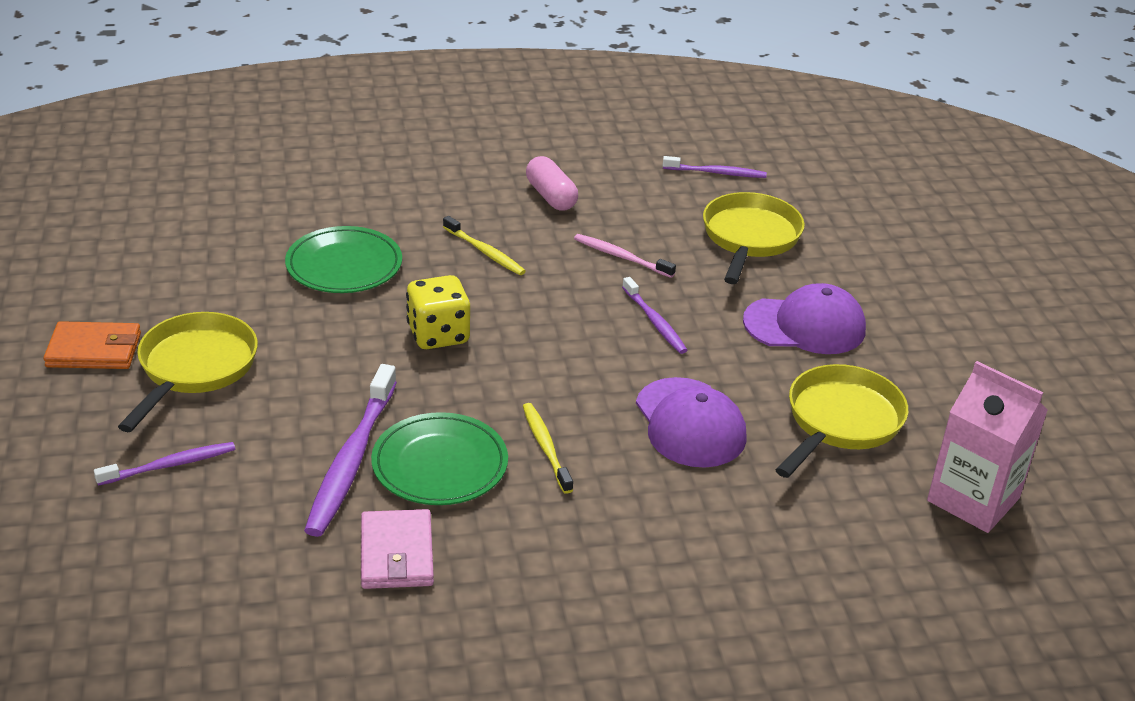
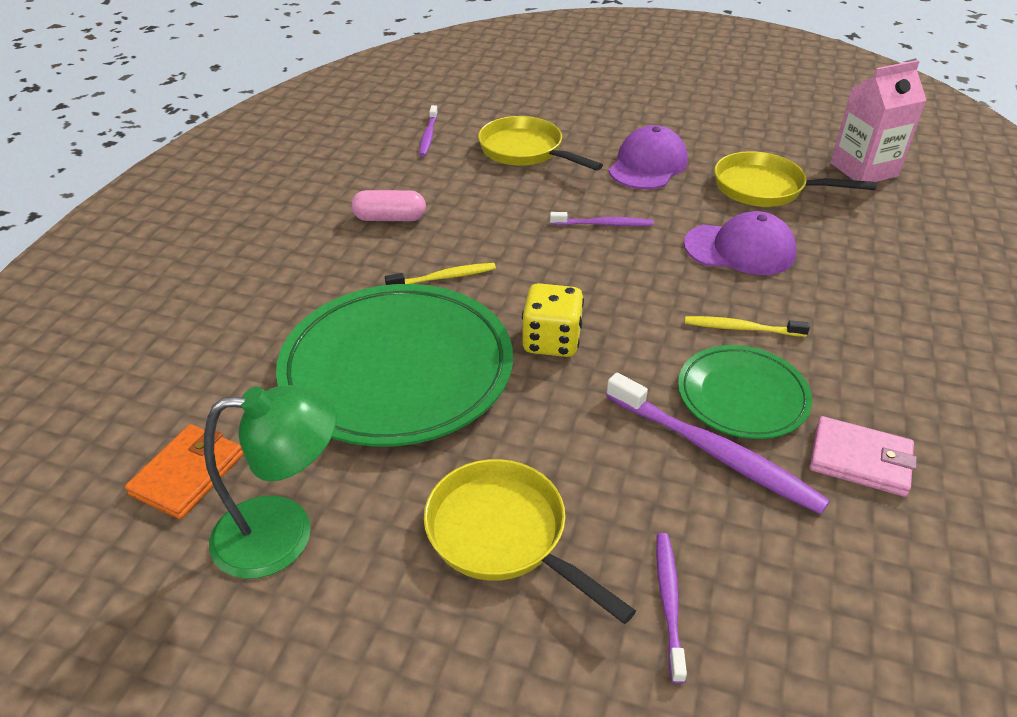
camera: 60 degrees left, 5 degrees up
orange wallet [44,321,141,369] -> orange wallet moved to [125,424,243,519]
green plate [285,226,402,293] -> green plate [276,284,513,447], size x1.84
pink toothbrush [574,234,676,278] -> none
purple toothbrush [663,156,767,178] -> purple toothbrush turned 150 degrees clockwise [419,105,438,157]
yellow pan [776,364,908,478] -> yellow pan turned 45 degrees counterclockwise [714,151,876,207]
none -> green lamp [204,385,337,579]

